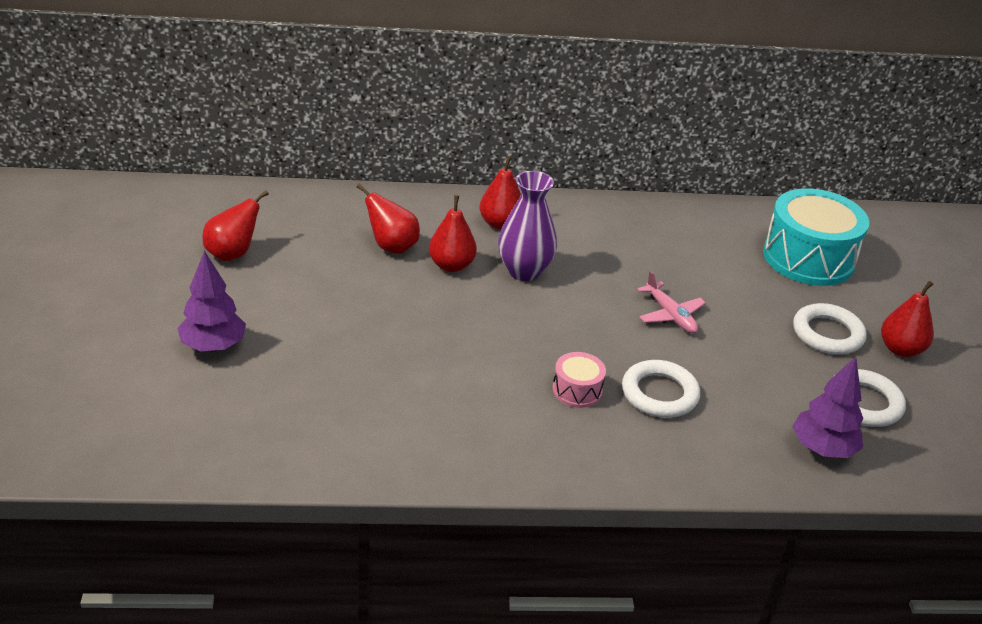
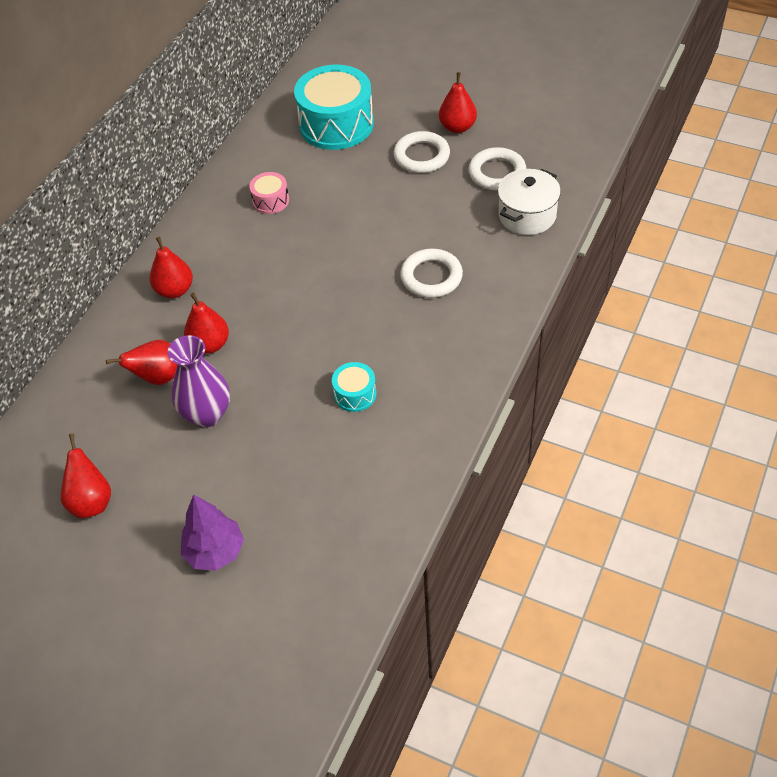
camera: 55 degrees left, 15 degrees up
purple vase [498,171,557,281] -> purple vase moved to [167,335,230,427]
pink drum [552,352,606,408] -> pink drum moved to [249,172,289,214]
pink plane [637,271,706,333] -> none
purple tree [792,357,863,458] -> white pot [498,169,561,235]
none -> turquoise drum [332,362,376,412]

